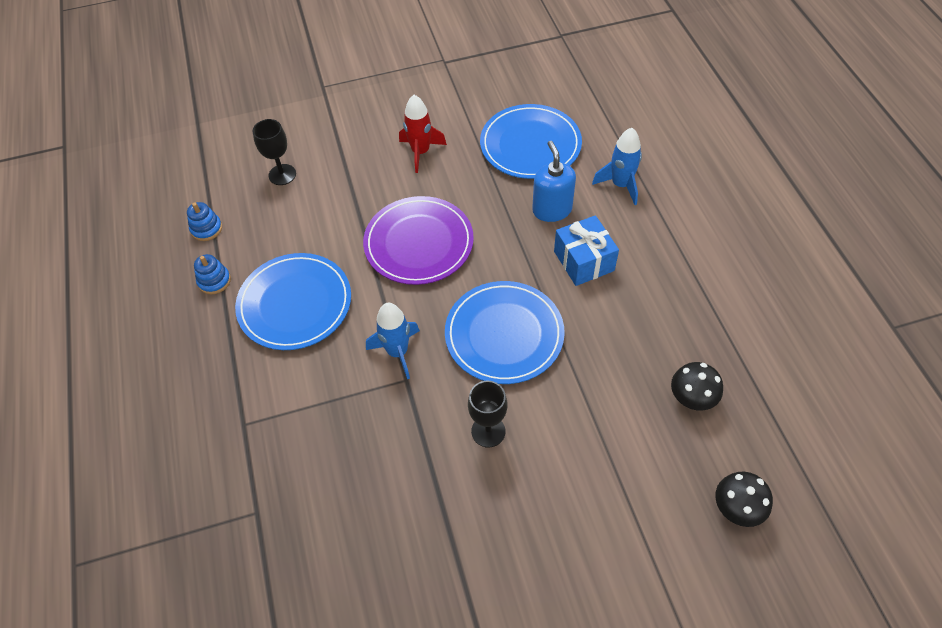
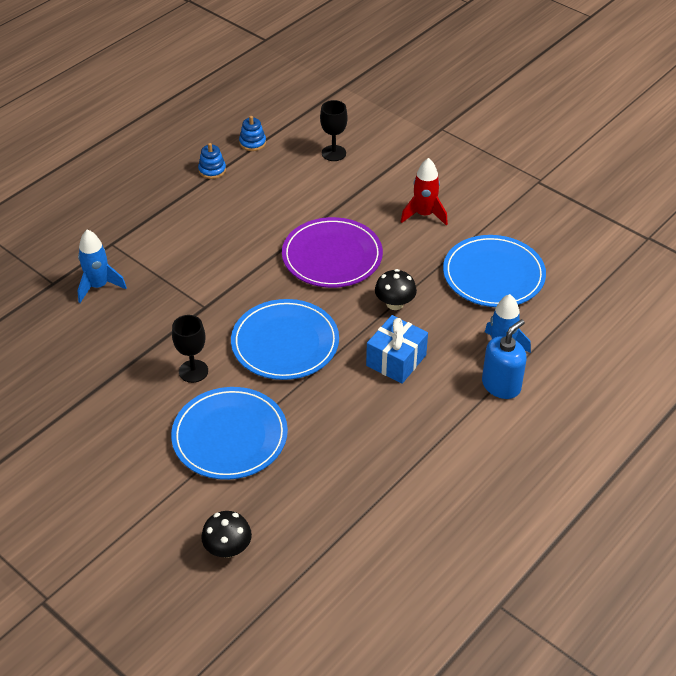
camera: 55 degrees right, 10 degrees down
blue plate [235,253,351,350] -> blue plate moved to [171,387,288,480]
blue rocket [366,303,420,379] -> blue rocket moved to [77,230,127,303]
blue soap dispenser [532,141,576,222] -> blue soap dispenser moved to [482,319,527,399]
black mushroom [671,362,723,411] -> black mushroom moved to [375,269,417,310]

